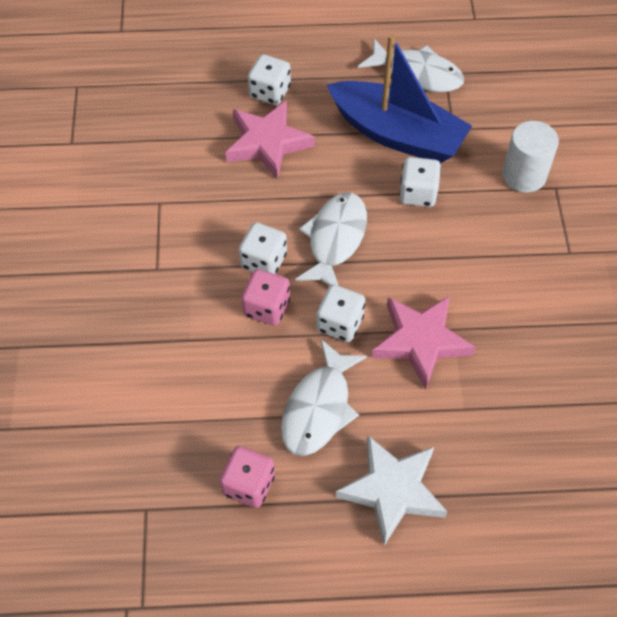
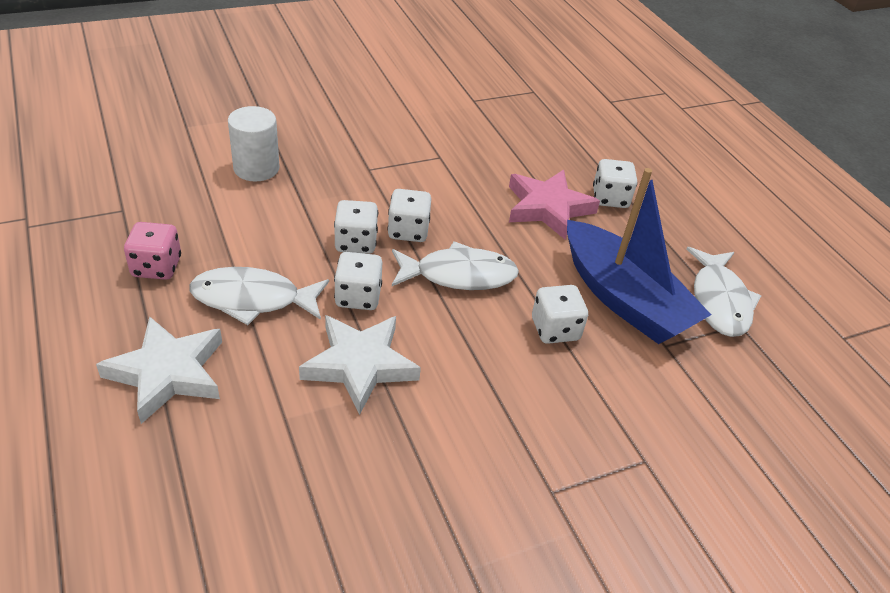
camera: 65 degrees right, 15 degrees down
pink dice [242,269,290,325] -> white dice [334,200,378,254]
blue boat [327,34,472,163] -> blue boat turned 45 degrees counterclockwise [567,168,711,344]
pink star [372,296,476,390] -> white star [299,315,421,415]
white cylinder [502,121,559,193] -> white cylinder moved to [228,106,280,181]

